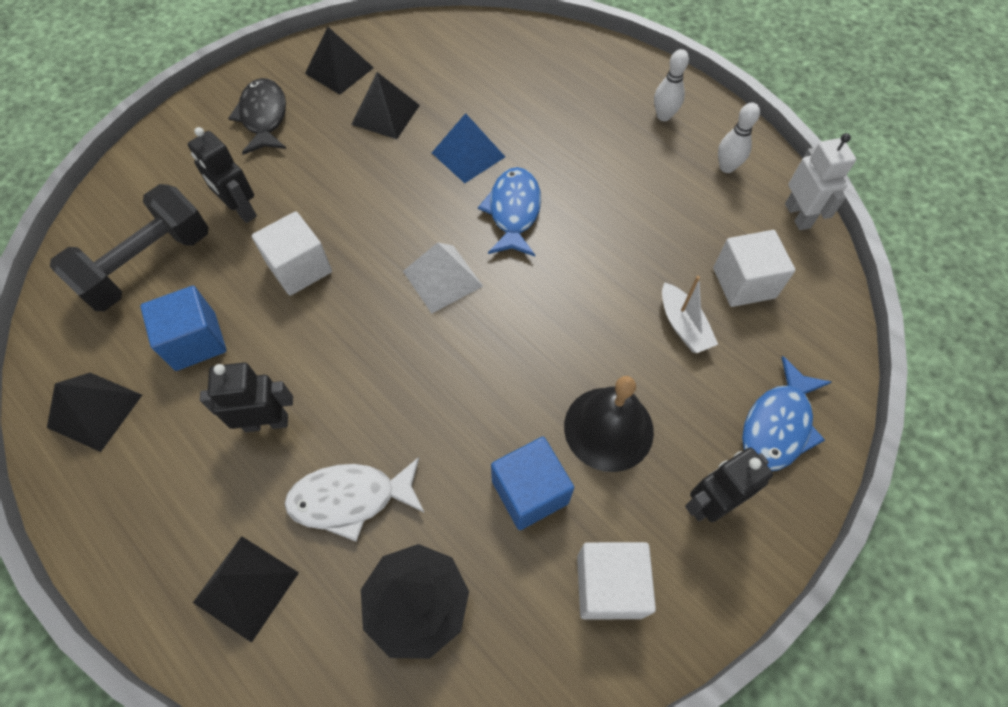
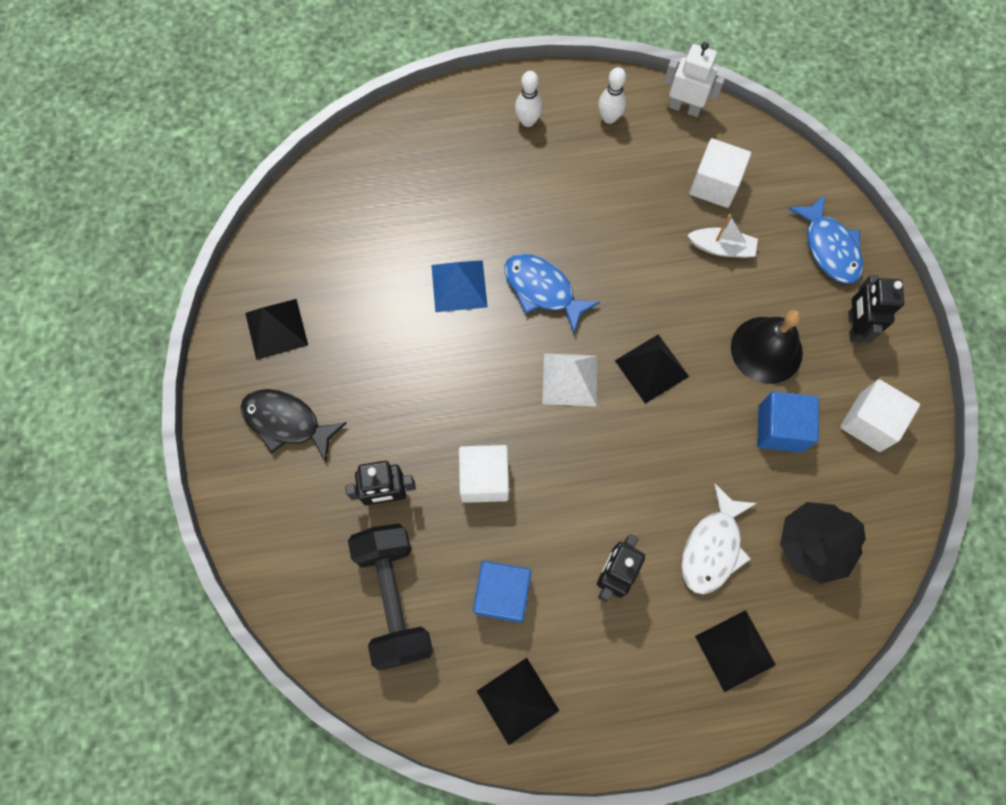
camera: 55 degrees left, 10 degrees up
black pyramid [351,72,420,139] -> black pyramid moved to [615,334,689,404]

